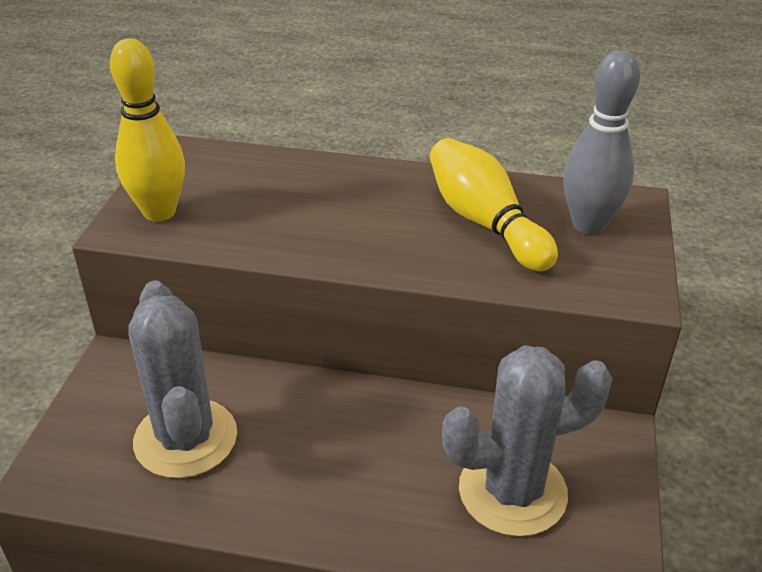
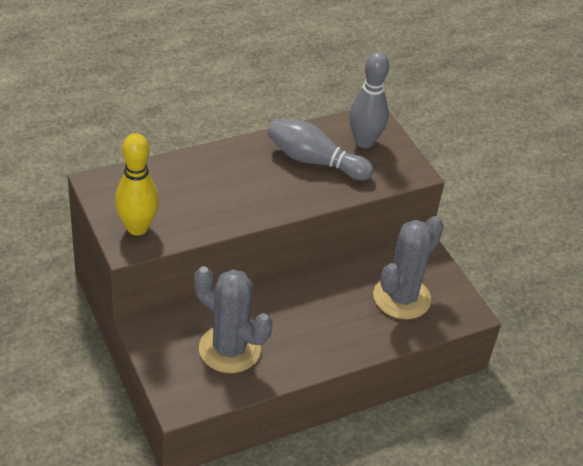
camera: 40 degrees left, 5 degrees up
yellow bowling pin [430,138,558,271] -> grey bowling pin [267,118,373,180]

